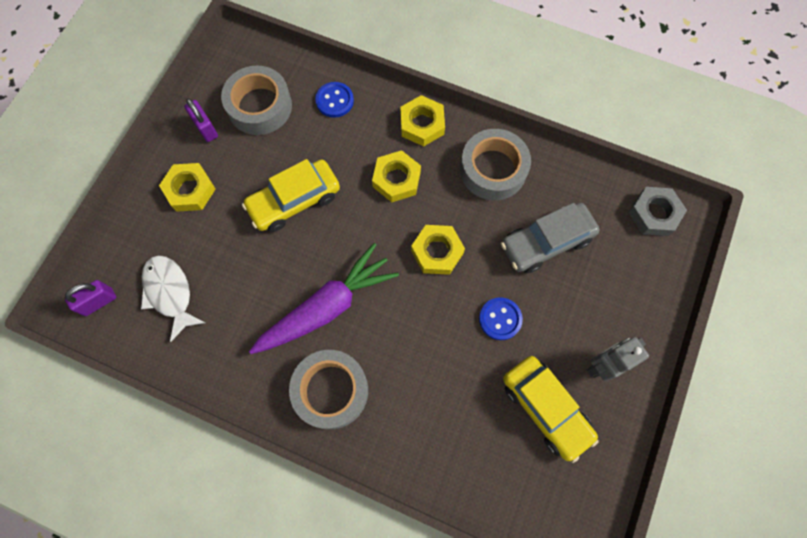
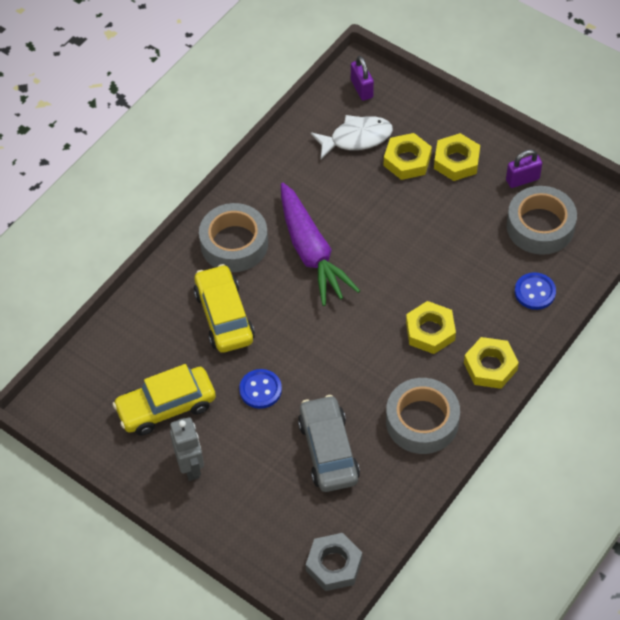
camera: 105 degrees right, 15 degrees down
yellow car [242,159,340,232] -> yellow car moved to [194,264,255,353]
yellow nut [411,225,465,275] -> yellow nut moved to [384,133,432,180]

